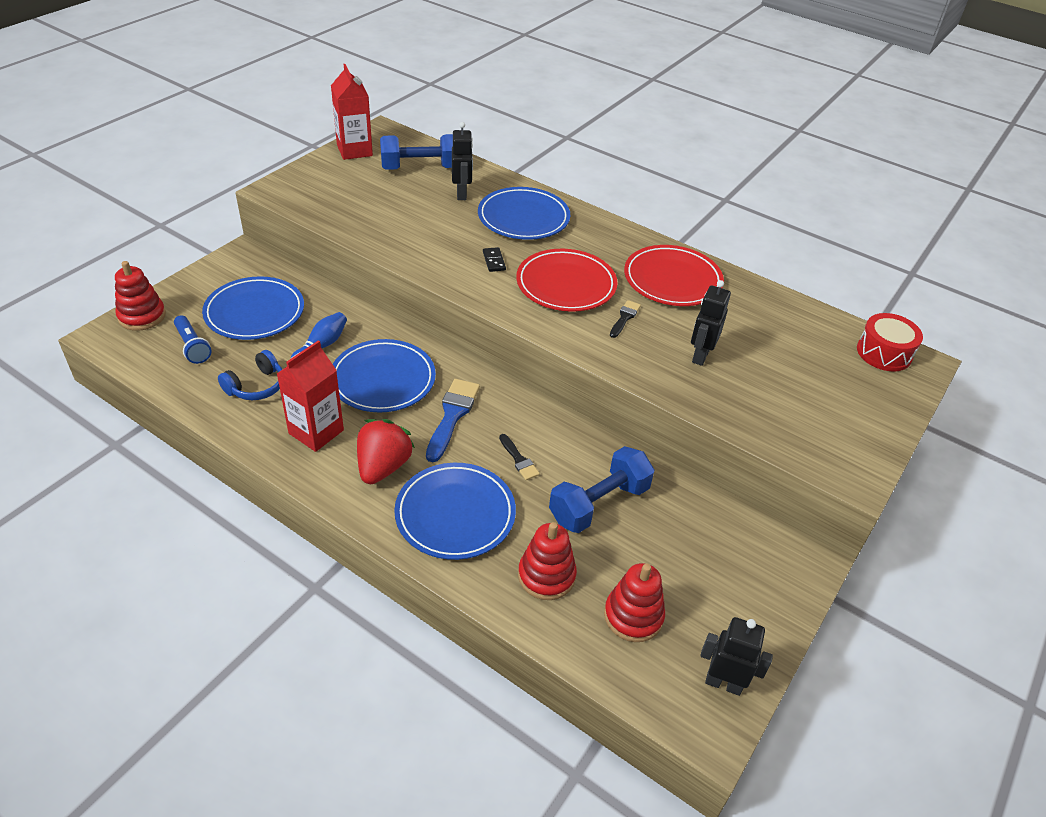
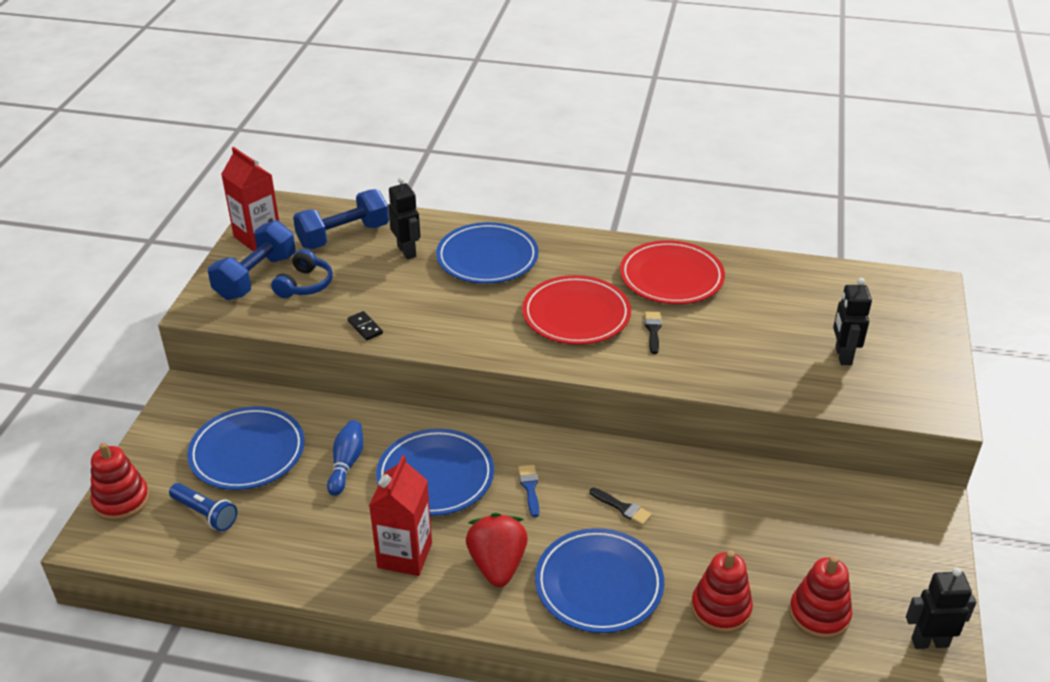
camera: 20 degrees left, 5 degrees down
blue headphones [218,350,282,400] -> blue headphones moved to [271,249,333,298]
blue brush [426,379,480,462] -> blue brush [518,465,539,517], size x0.55
black domino [483,247,506,272] -> black domino moved to [347,311,383,340]
blue dumbbell [549,446,654,533] -> blue dumbbell moved to [208,220,296,300]
black robot [691,280,731,366] -> black robot moved to [833,278,872,365]
red drum [857,313,923,371] -> none

